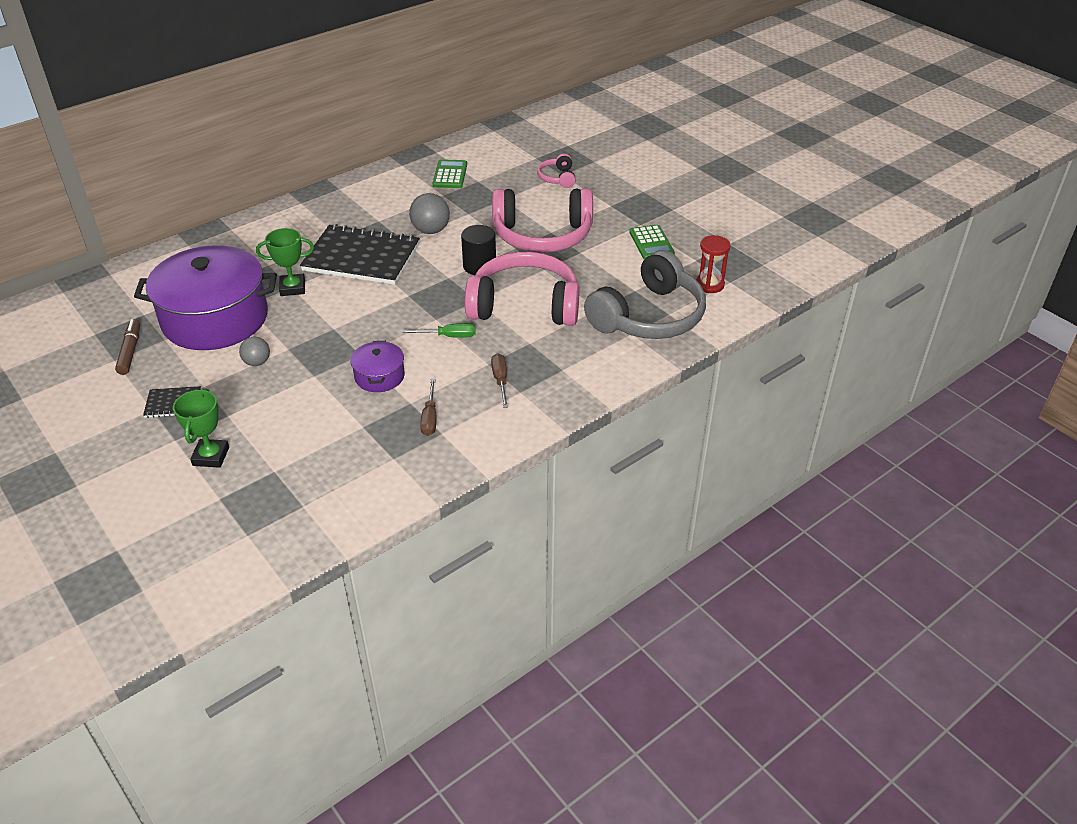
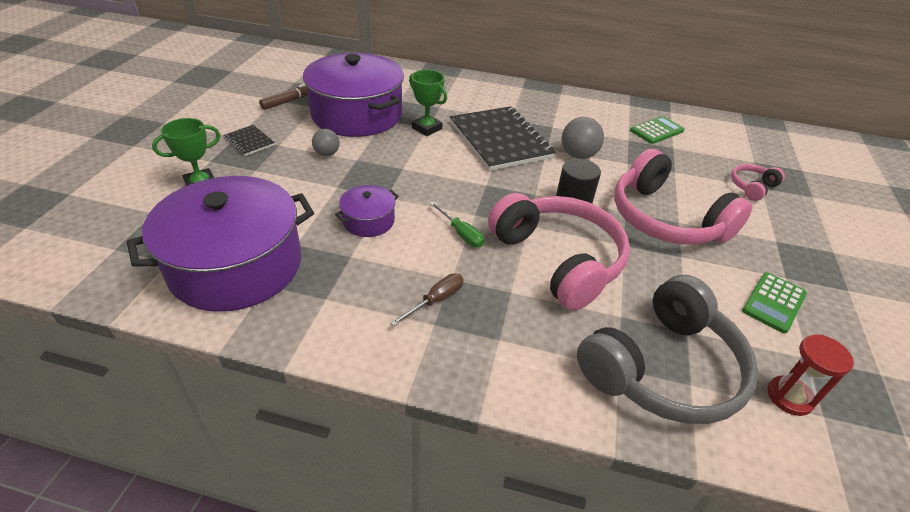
camera: 50 degrees right, 0 degrees up
brown screwdriver [420,379,437,436] -> none
grey headphones [584,250,706,339] -> grey headphones turned 45 degrees counterclockwise [577,275,758,424]
none -> purple pot [127,176,314,312]

